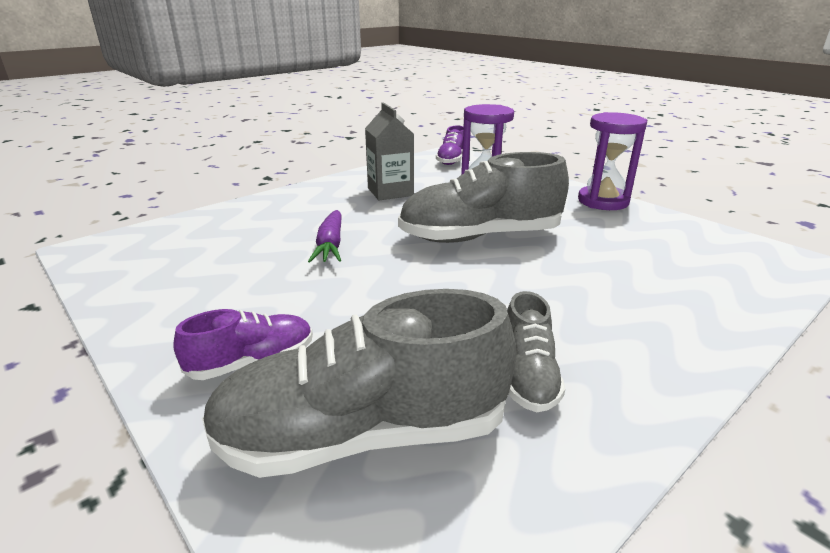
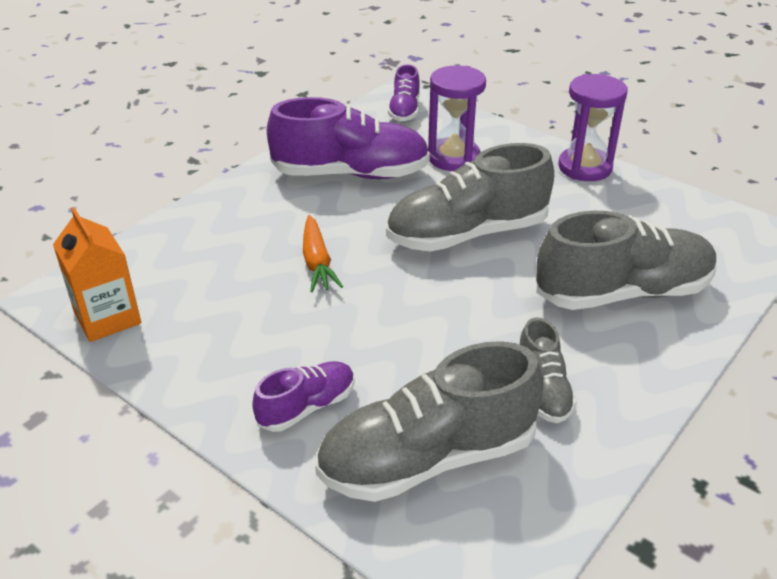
camera: 10 degrees left, 10 degrees up
purple carrot [308,210,342,262] -> orange carrot [303,215,343,292]
grey carton [365,102,414,200] -> purple shoe [267,97,430,179]
none -> orange carton [53,207,141,342]
none -> grey shoe [536,211,717,310]

